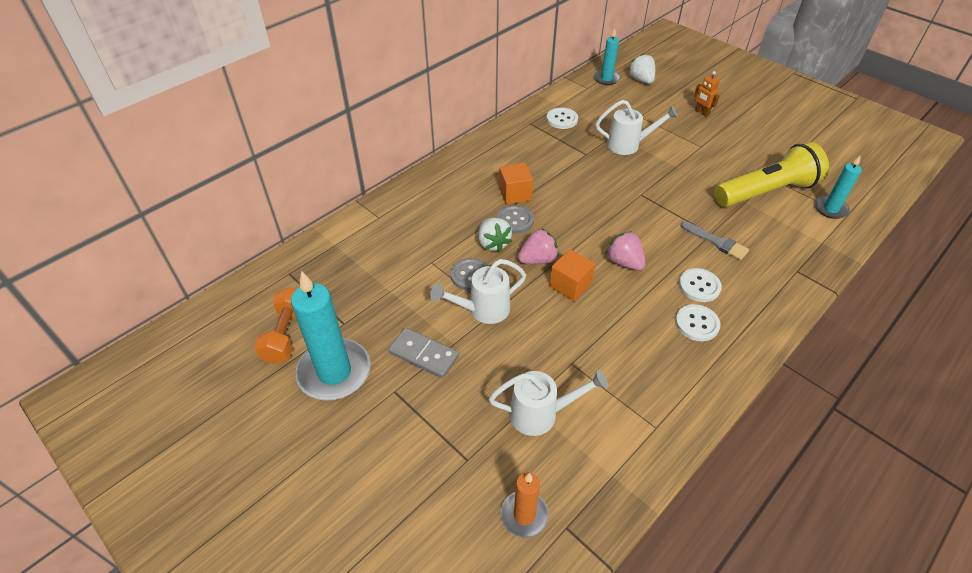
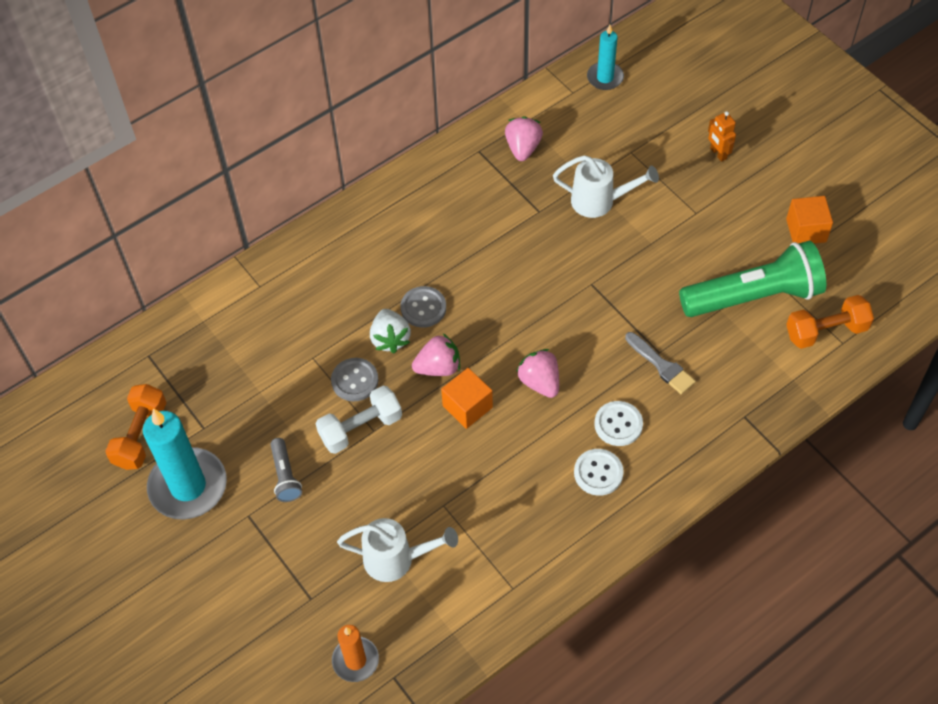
camera: 10 degrees right, 10 degrees up
grey domino [388,328,459,378] -> grey flashlight [270,438,302,502]
white watering can [430,259,526,324] -> white dumbbell [316,386,402,454]
orange cube [499,163,533,205] -> orange cube moved to [786,196,833,244]
white button [547,107,578,129] -> pink strawberry [505,116,543,161]
white strawberry [628,53,655,84] -> none
yellow flashlight [714,142,829,207] -> green flashlight [679,241,826,317]
turquoise candle [815,155,862,219] -> orange dumbbell [786,295,874,349]

